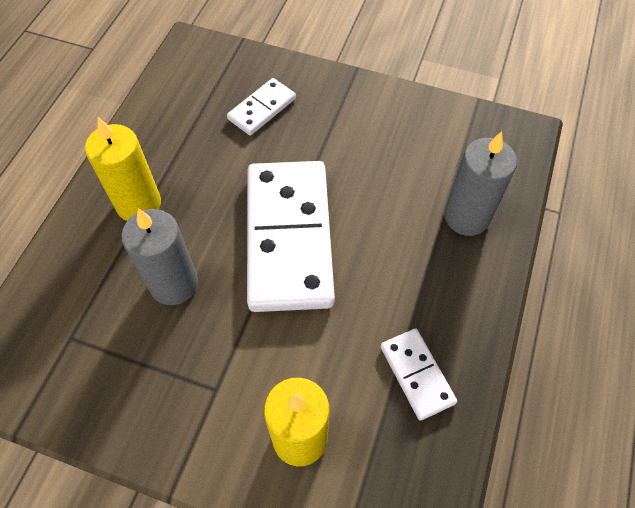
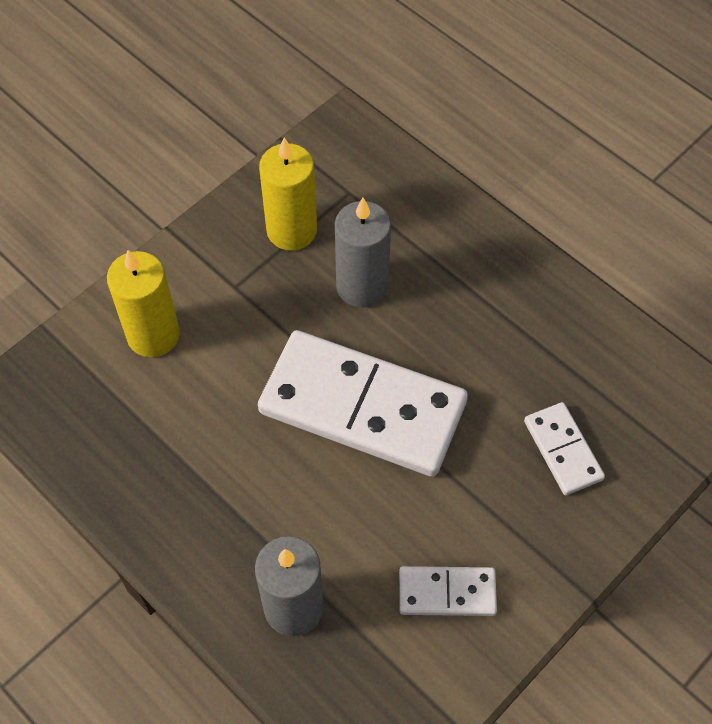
camera: 115 degrees right, 0 degrees up
yellow candle [85,117,161,221] -> yellow candle moved to [259,137,317,251]
white domino [380,328,457,421] -> white domino moved to [399,566,497,616]

